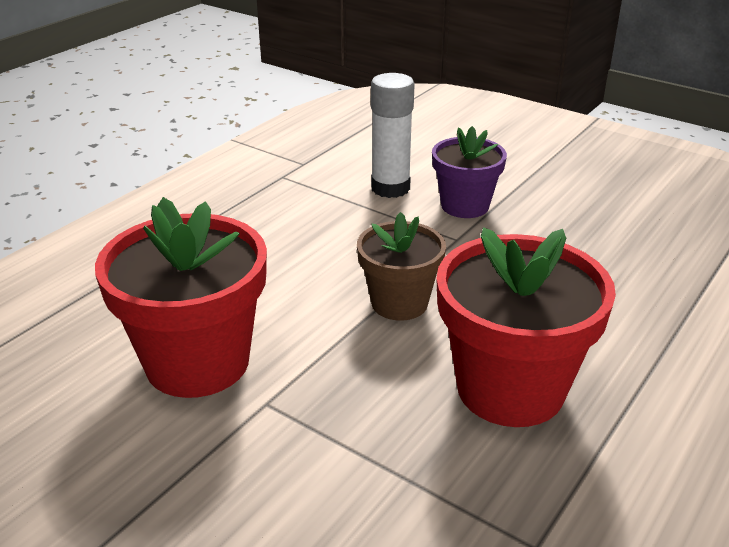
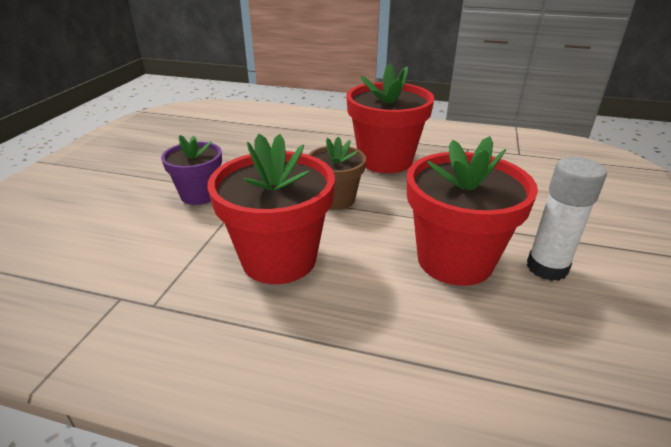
camera: 110 degrees left, 0 degrees up
white glue stick [371,73,415,198] -> white glue stick moved to [527,157,607,281]
none -> red flower pot [208,134,335,284]

